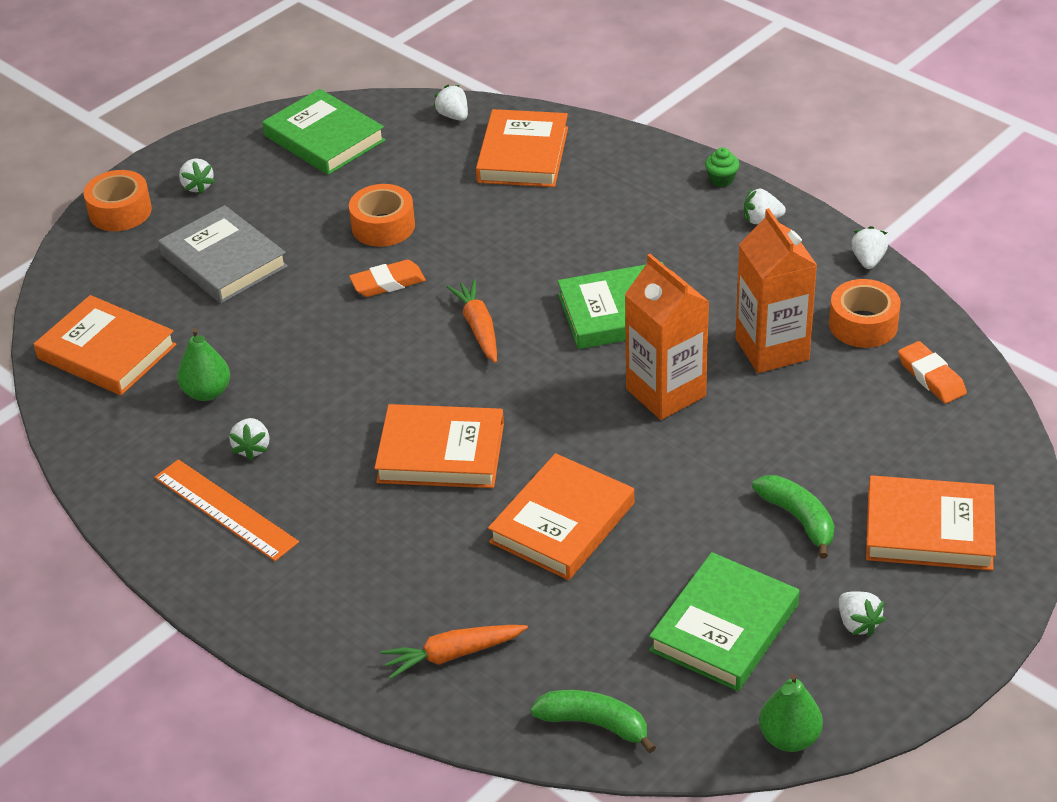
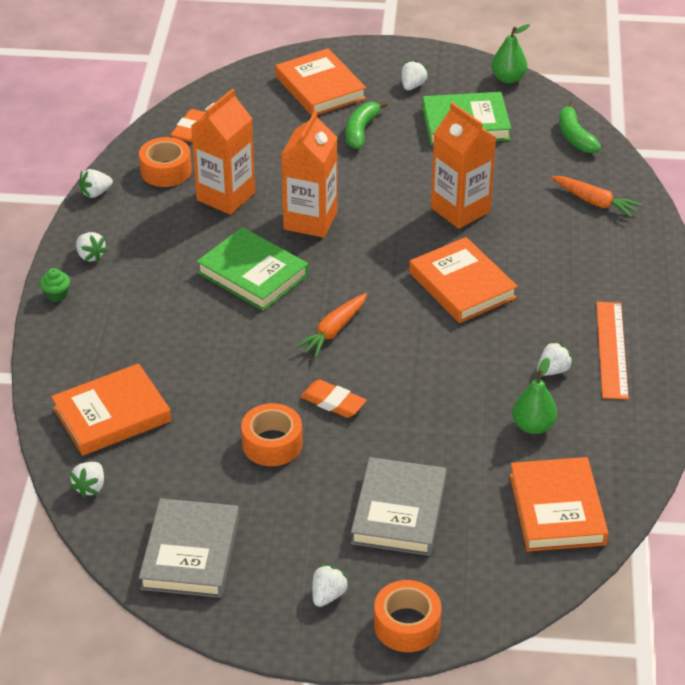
camera: 130 degrees left, 0 degrees up
green book [263,89,385,175] -> grey book [139,498,239,598]
orange book [488,453,634,580] -> orange carton [431,102,497,229]

